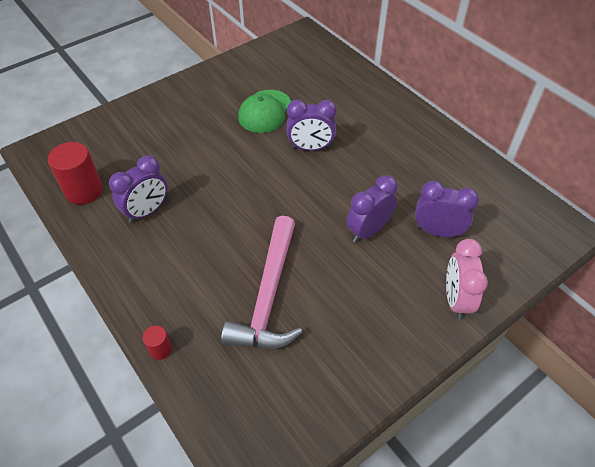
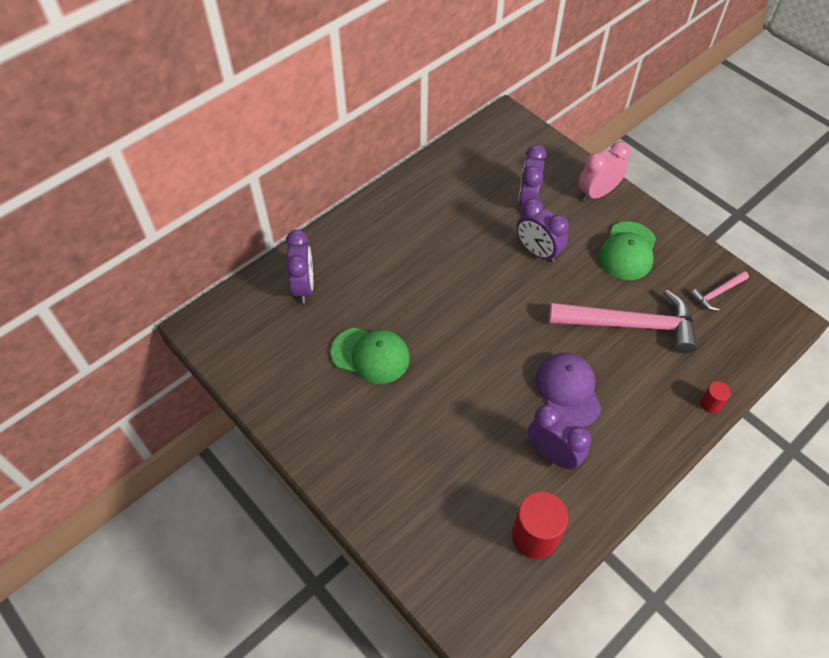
camera: 95 degrees left, 5 degrees up
purple clock [287,100,337,151] -> purple clock moved to [286,230,313,303]
pink clock [446,239,488,320] -> pink clock turned 150 degrees clockwise [579,141,630,201]
none -> purple cap [535,353,602,427]
none -> green cap [599,222,656,280]
none -> pink hammer [690,271,749,311]

